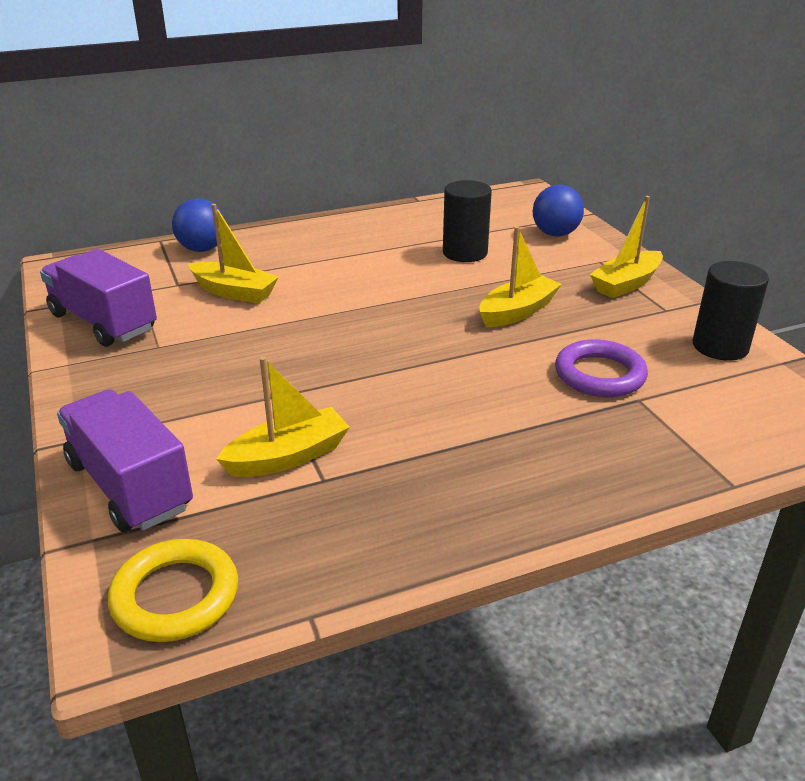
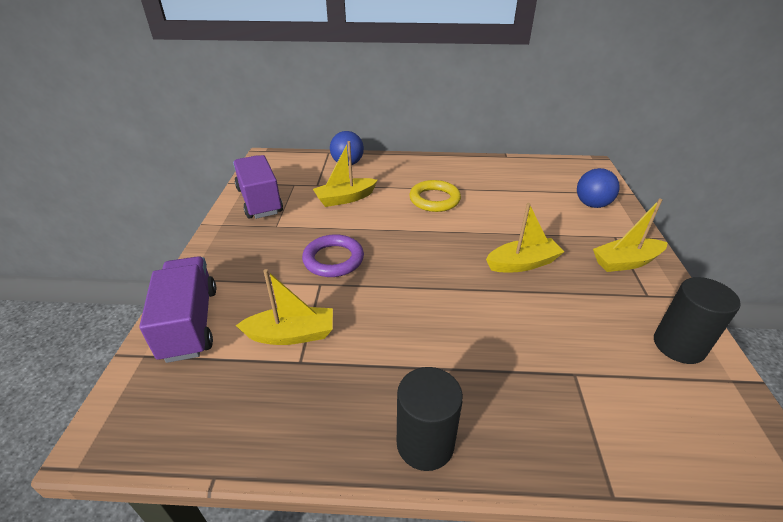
camera: 25 degrees right, 5 degrees up
yellow ring [108,539,238,642] -> yellow ring moved to [409,180,461,212]
yellow boat [188,204,279,303] -> yellow boat turned 105 degrees clockwise [313,141,377,207]
black cylinder [443,180,492,262] -> black cylinder moved to [397,367,463,471]
purple ring [555,339,648,397] -> purple ring moved to [302,234,364,277]

